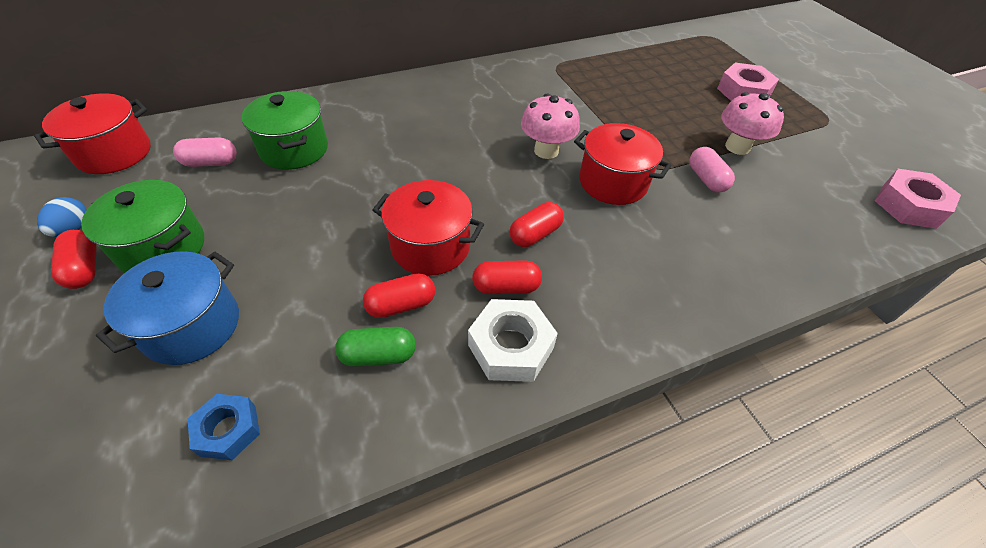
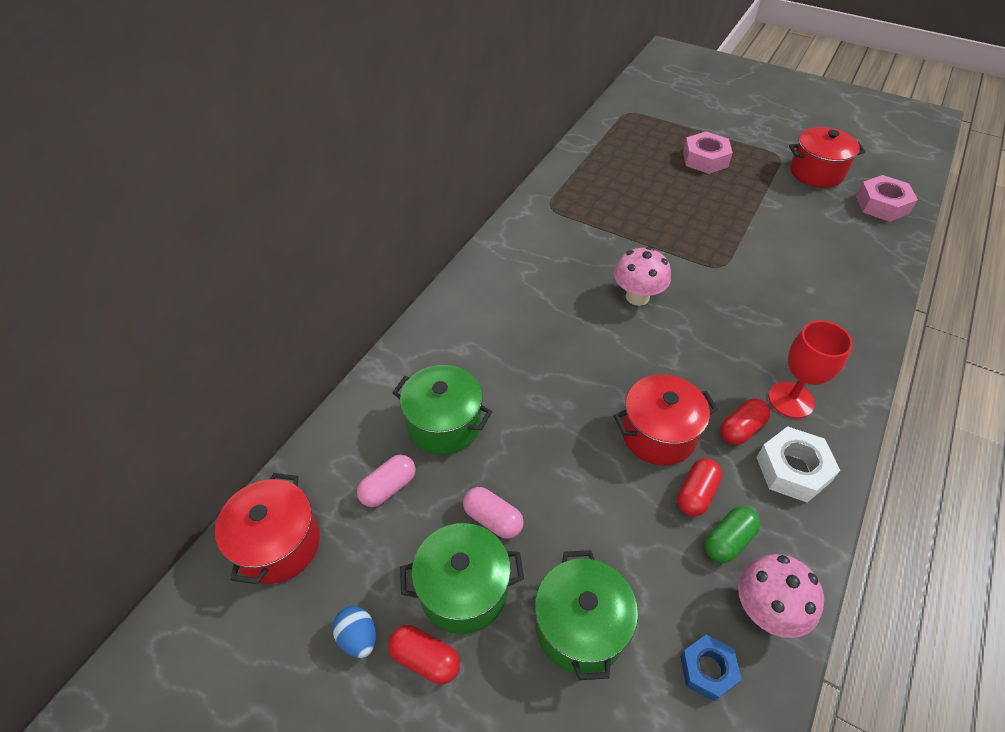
camera: 35 degrees left, 0 degrees up
blue pot [96,251,239,365] -> green pot [535,550,638,680]
red capsule [510,202,564,247] -> none
red pot [574,123,671,205] -> red pot moved to [789,127,865,188]
pink capsule [690,147,735,192] -> pink capsule moved to [463,487,524,539]
pink mushroom [721,92,784,155] -> pink mushroom moved to [738,554,824,638]
none -> red goblet [769,320,853,418]

